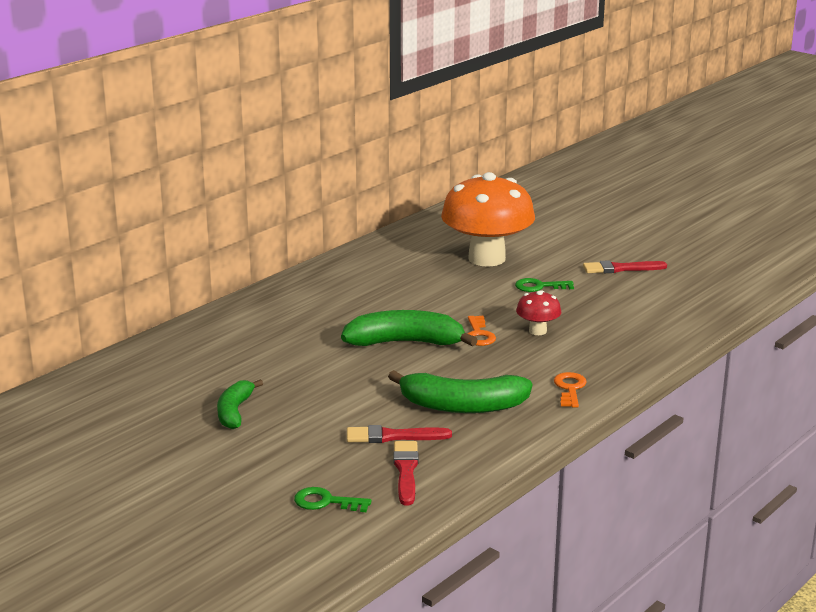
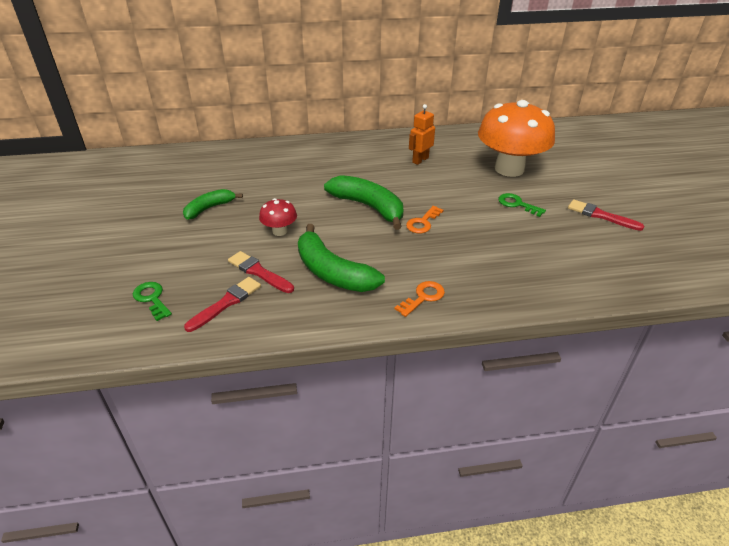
camera: 40 degrees right, 15 degrees up
red mushroom [516,290,561,335] -> red mushroom moved to [259,198,297,236]
none -> orange robot [409,104,435,165]

